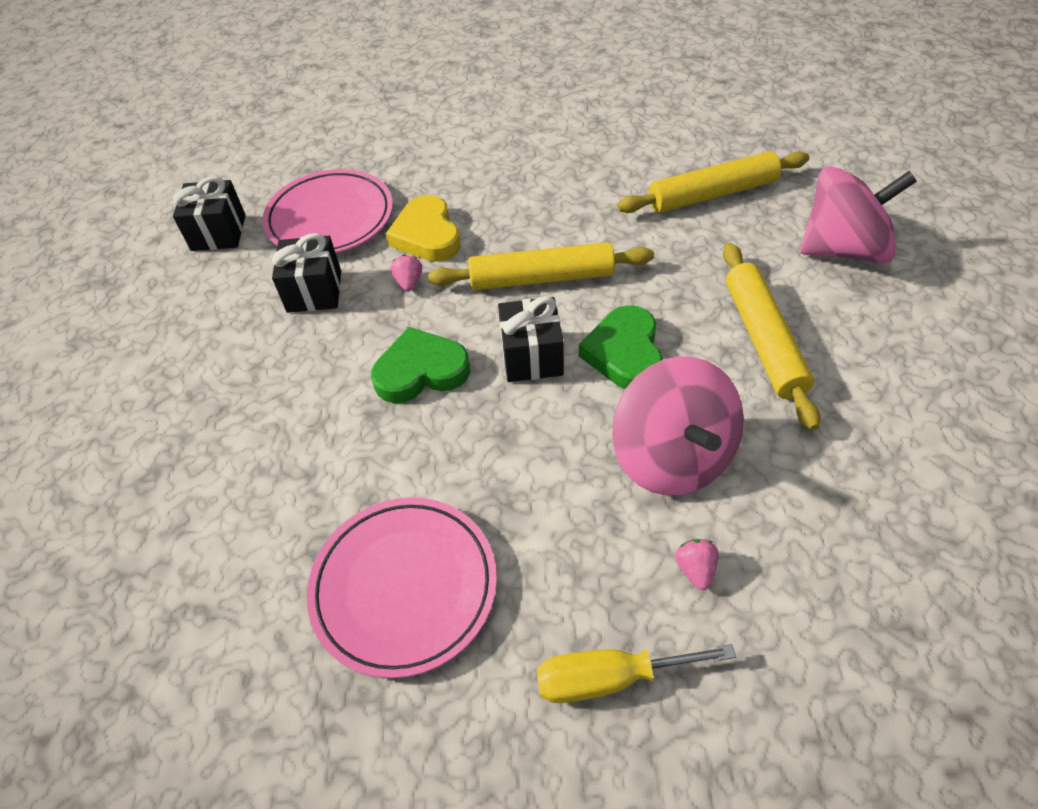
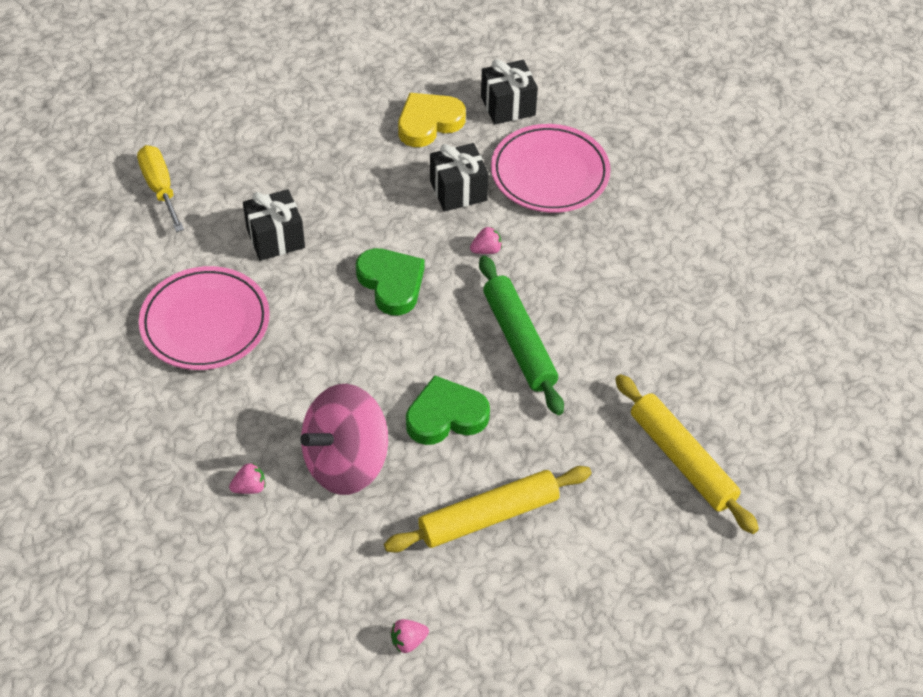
camera: 70 degrees right, 0 degrees up
yellow heart [386,195,461,262] -> yellow heart moved to [398,93,466,147]
yellow rolling pin [428,242,654,290] -> green rolling pin [479,256,564,415]
black gift [498,296,564,382] -> black gift moved to [243,189,305,261]
yellow screwdriver [536,644,736,703] -> yellow screwdriver moved to [137,145,184,232]
pink spinning top [800,166,917,263] -> none
none -> pink strawberry [390,619,429,653]

